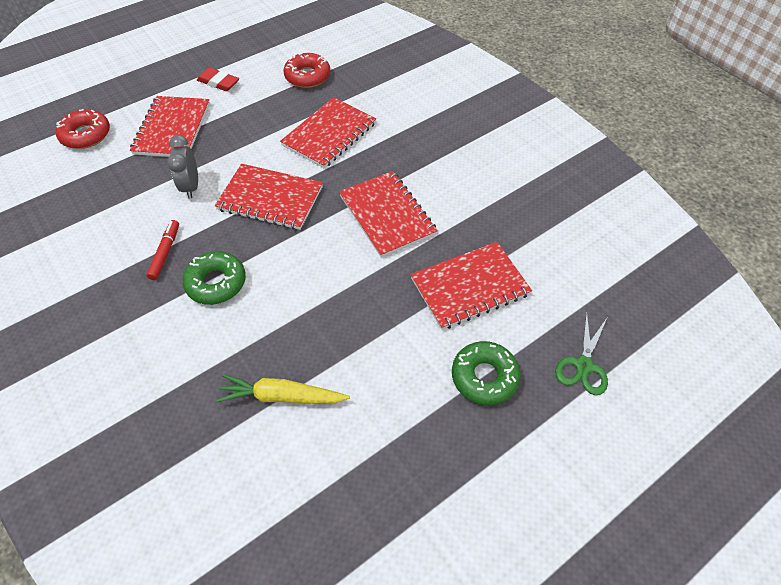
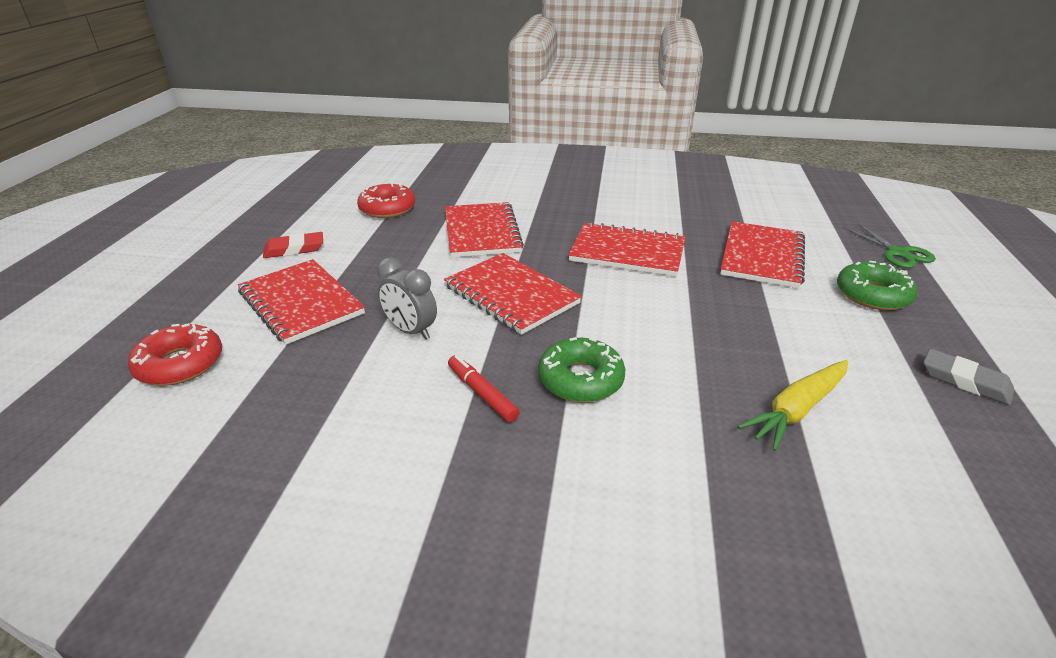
camera: 45 degrees left, 20 degrees down
red notebook [215,164,323,230] -> red notebook turned 75 degrees clockwise [444,253,582,335]
none -> grey eraser [923,348,1014,405]

